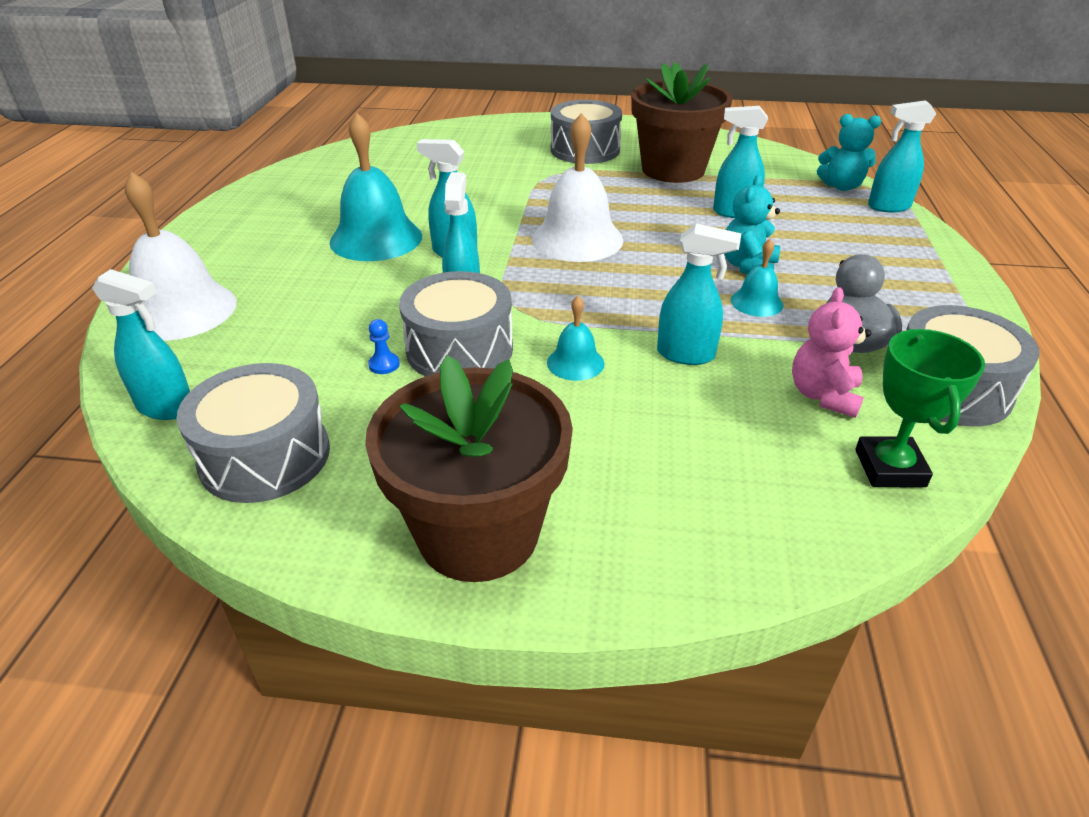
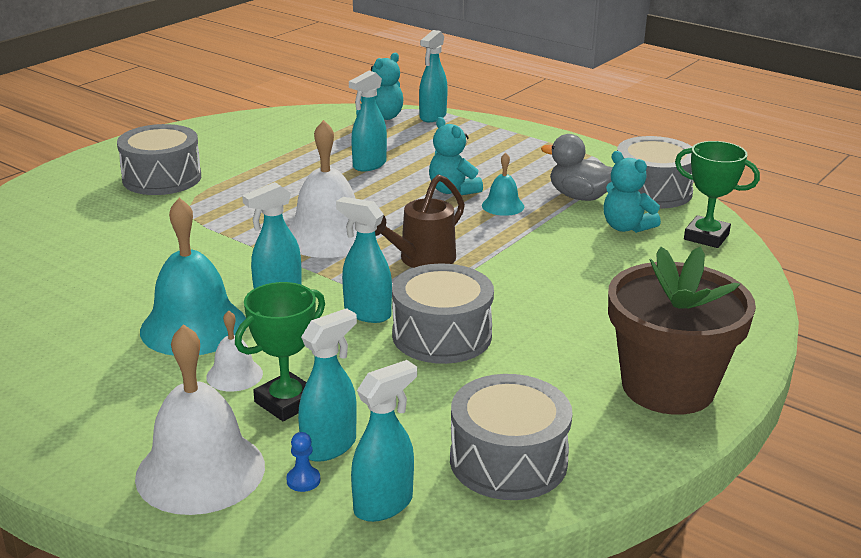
camera: 60 degrees left, 10 degrees down
blue pawn [368,319,400,374] -> blue pawn moved to [286,432,320,492]
turquoise bell [547,296,605,381] -> none
brown flower pot [631,62,733,183] -> none
turquoise spray bottle [657,223,741,365] -> turquoise spray bottle moved to [298,308,357,462]
pink teddy bear [792,287,871,418] -> turquoise teddy bear [603,151,661,233]
none -> white bell [206,310,263,392]
none -> green trophy [235,282,325,421]
none -> brown watering can [375,174,465,268]

